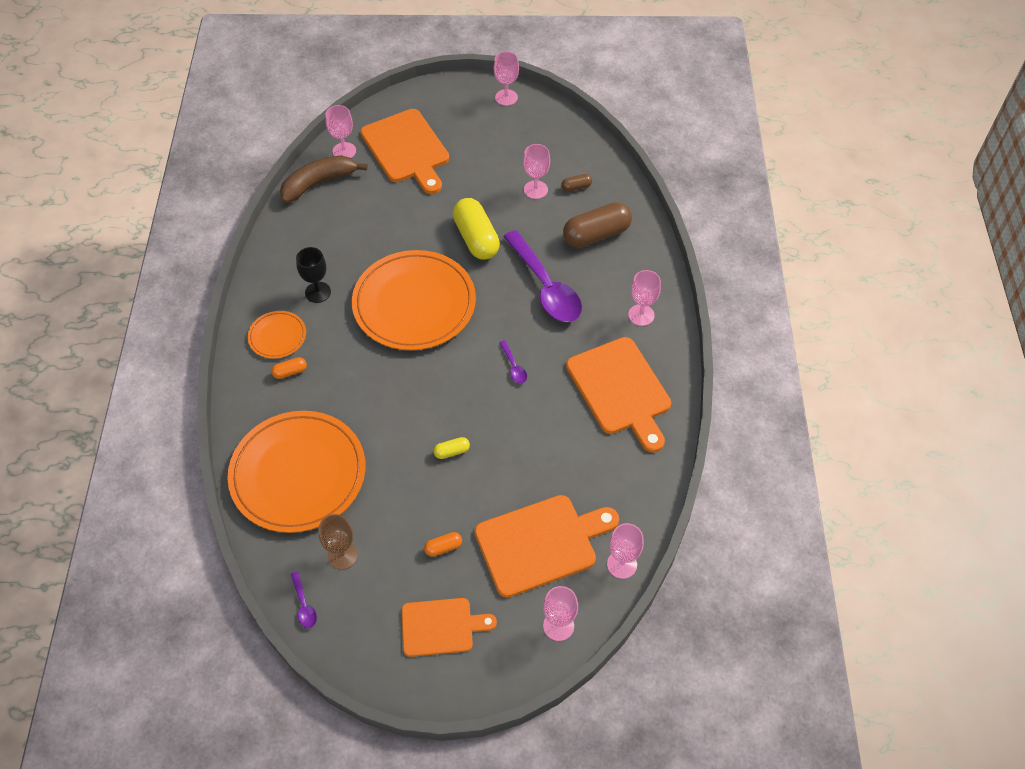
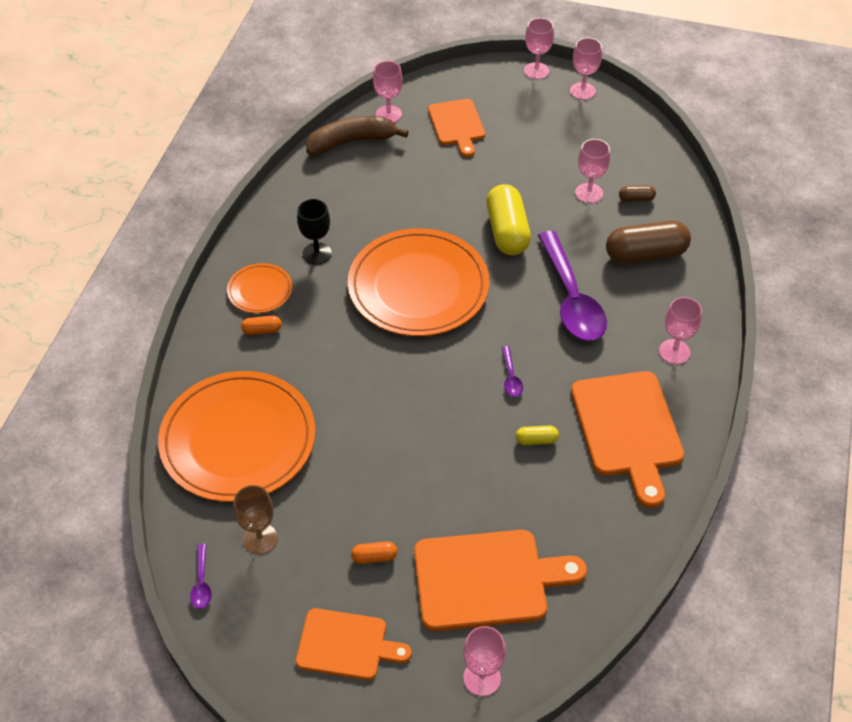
camera: 15 degrees right, 5 degrees down
orange cutting board [360,109,449,194] -> orange cutting board [428,99,485,157], size x0.64
yellow capsule [433,437,470,459] -> yellow capsule moved to [516,426,559,445]
pink goblet [607,523,644,579] -> pink goblet moved to [524,18,554,79]

